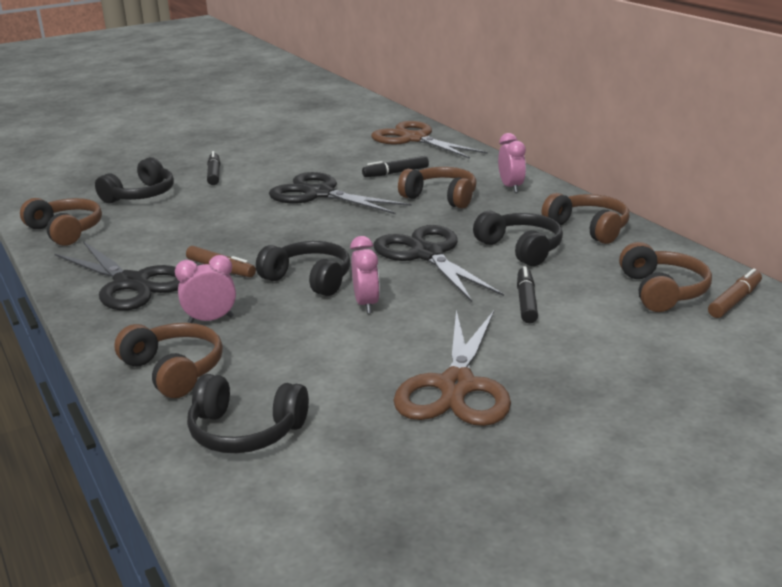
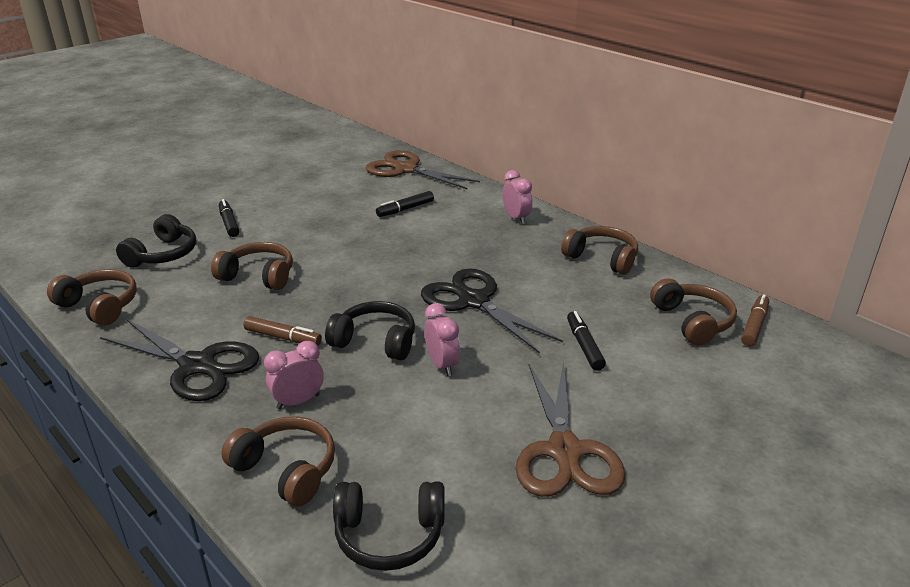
camera: 15 degrees left, 5 degrees up
black scissors [269,172,411,214] -> none
brown headphones [398,167,477,208] -> brown headphones moved to [211,242,293,290]
black headphones [473,211,563,266] -> none

